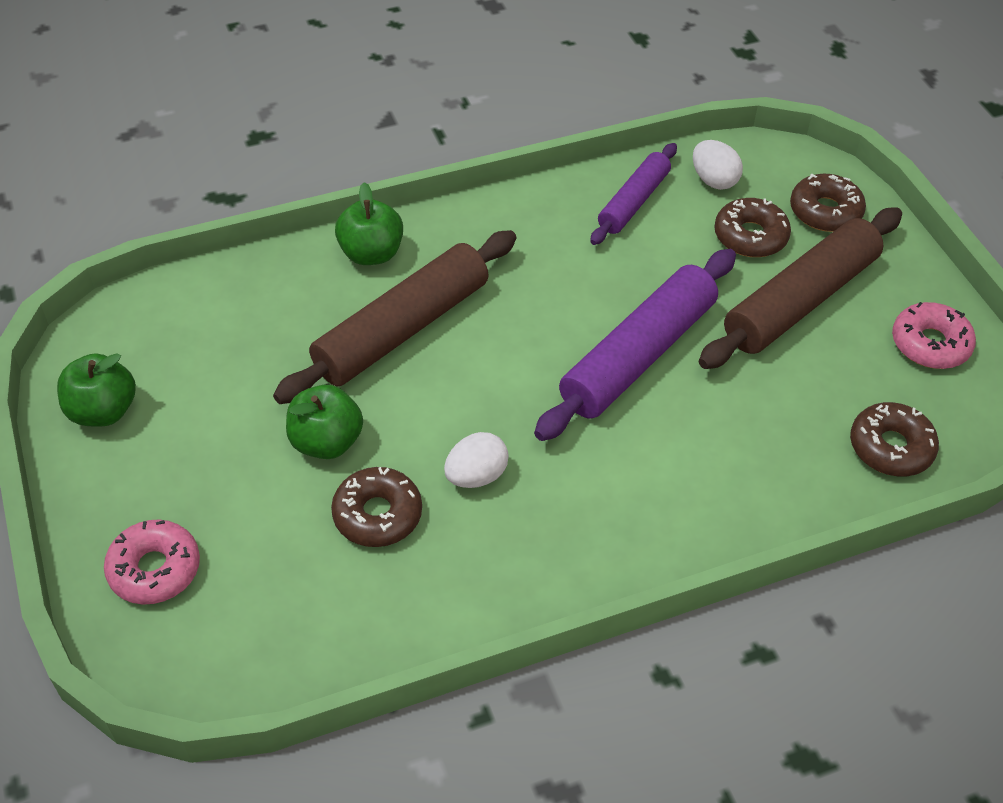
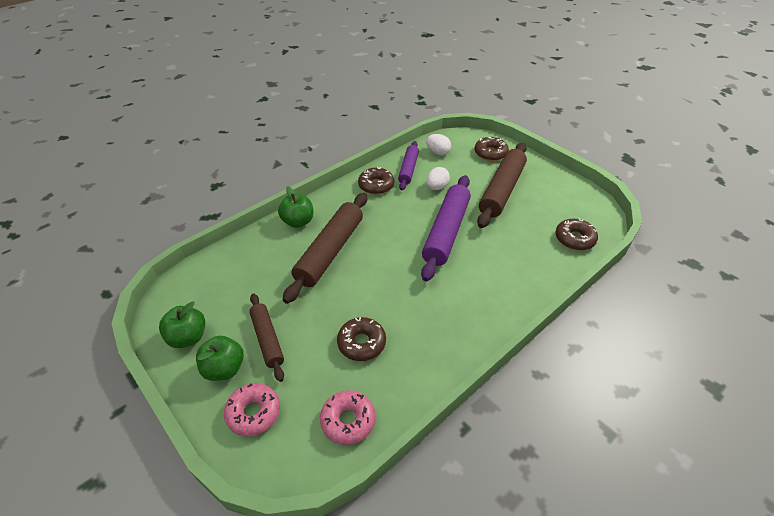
camera: 20 degrees left, 5 degrees down
green apple [286,385,363,459] -> green apple moved to [196,336,244,381]
white egg [444,432,509,488] -> white egg moved to [426,167,450,190]
brown donut [714,198,791,257] -> brown donut moved to [358,167,394,195]
pink donut [892,302,976,369] -> pink donut moved to [320,390,375,445]
none -> brown rolling pin [249,293,284,382]

